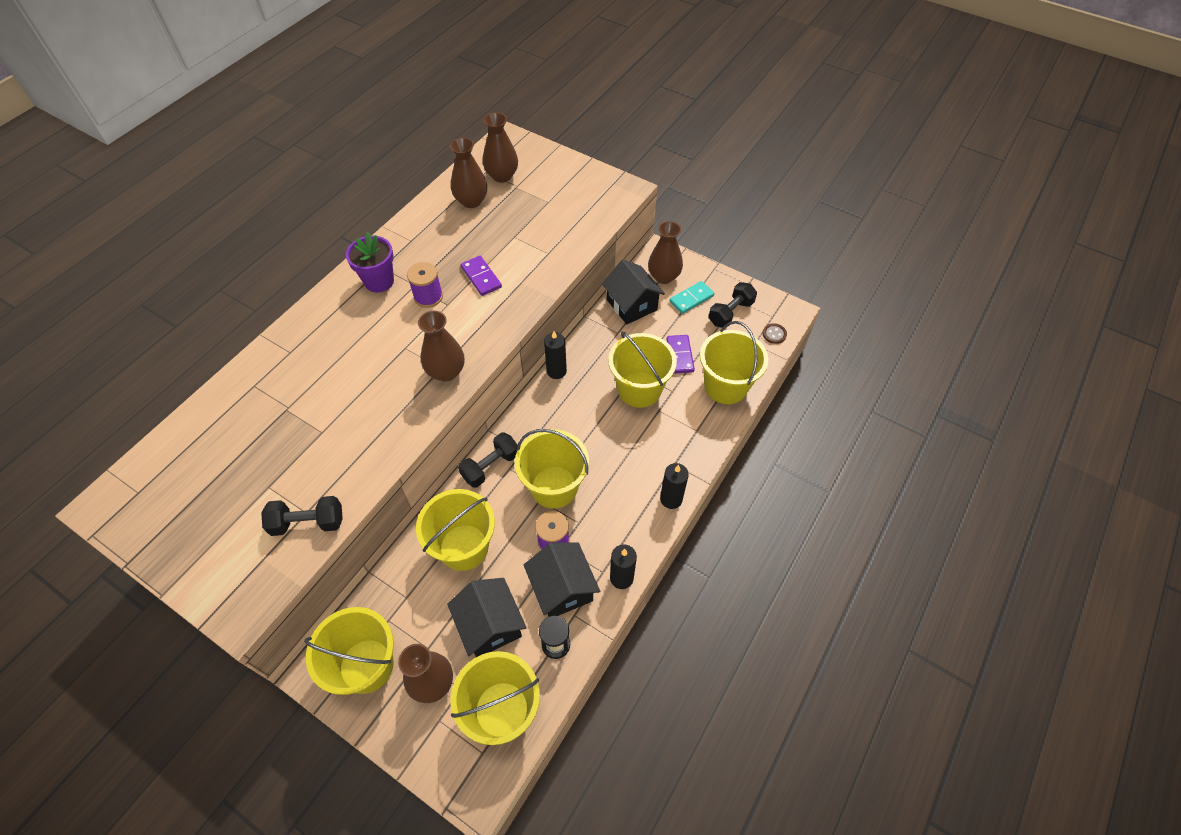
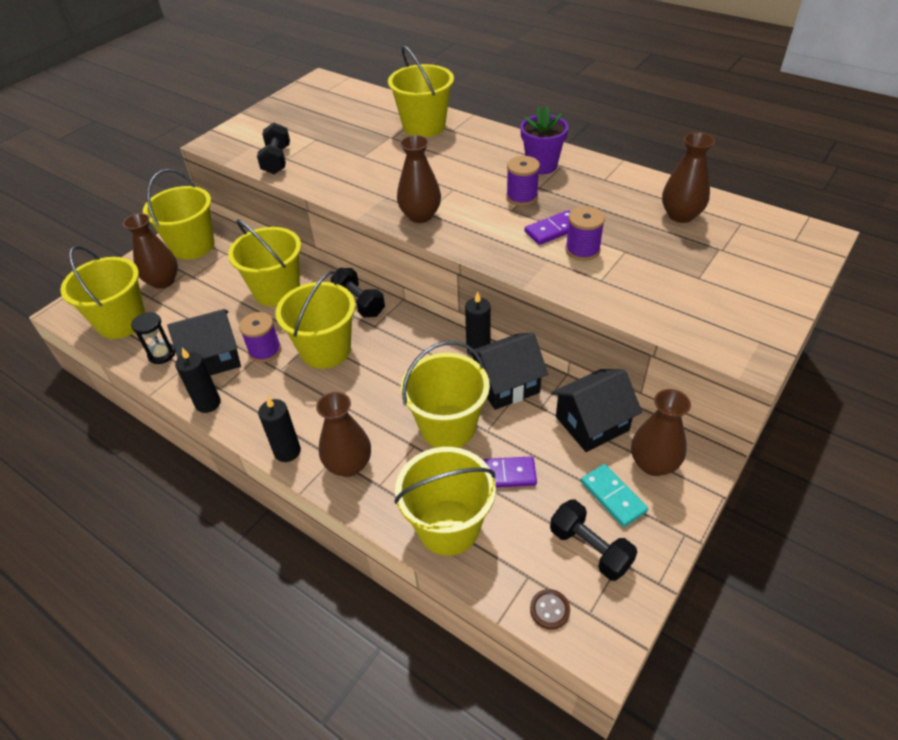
camera: 95 degrees right, 10 degrees down
black house [447,578,527,657] -> black house moved to [467,333,548,410]
brown vase [483,112,518,183] -> brown vase moved to [316,392,371,477]
none -> yellow bucket [388,46,454,137]
none -> purple spool [565,206,605,261]

